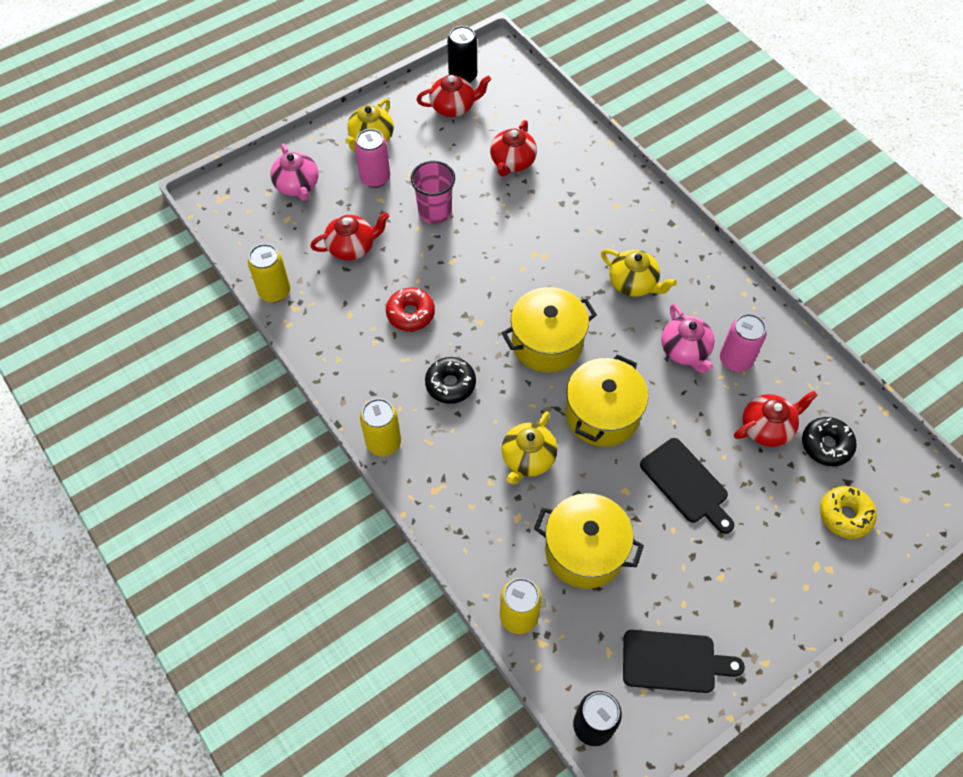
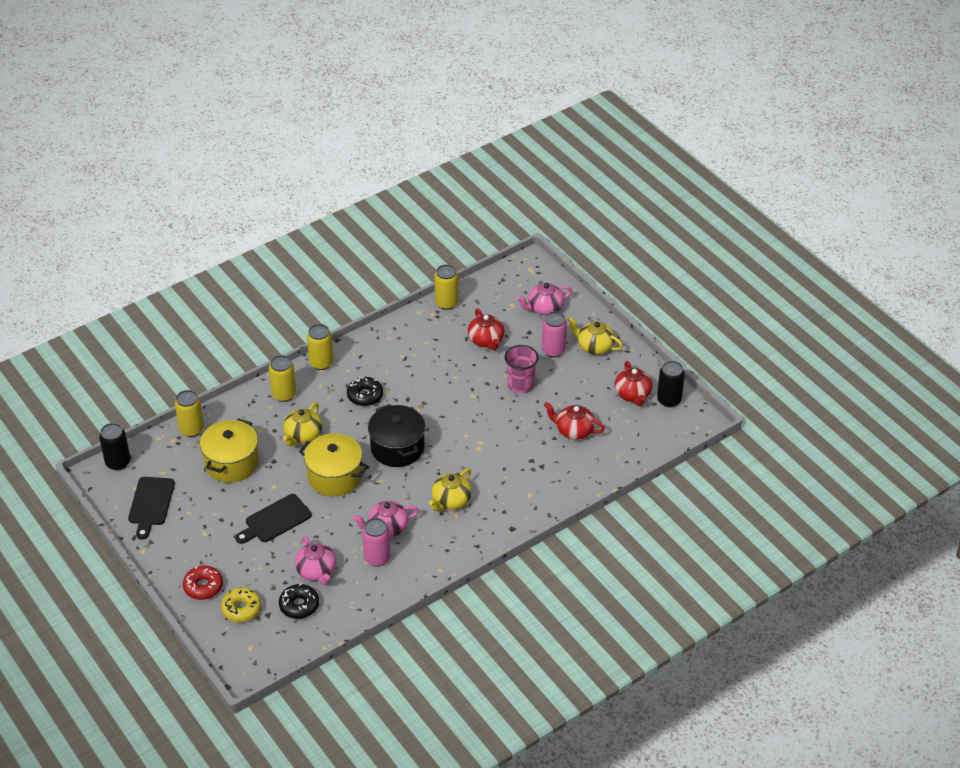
camera: 90 degrees right, 15 degrees down
red donut [386,288,435,331] -> red donut moved to [183,566,223,600]
yellow pot [502,287,597,373] -> black pot [368,404,425,467]
yellow teapot [502,411,557,485] -> yellow teapot turned 90 degrees counterclockwise [283,403,322,446]
red teapot [734,391,818,447] -> pink teapot [295,536,336,585]
none -> yellow can [269,355,296,402]

